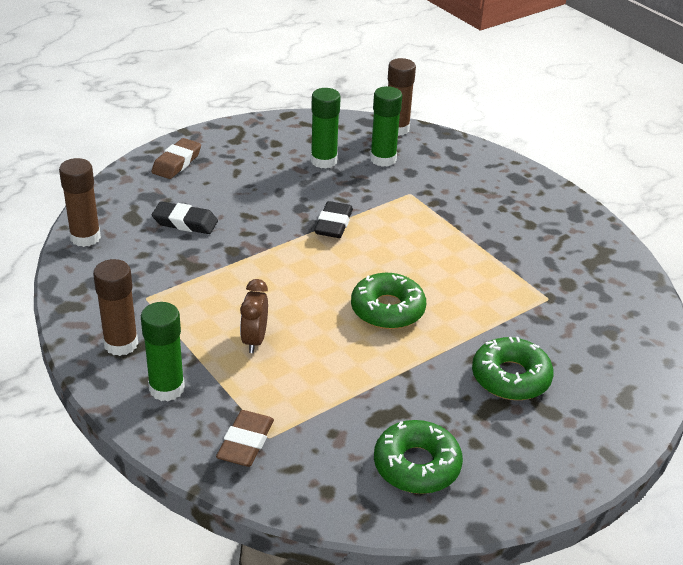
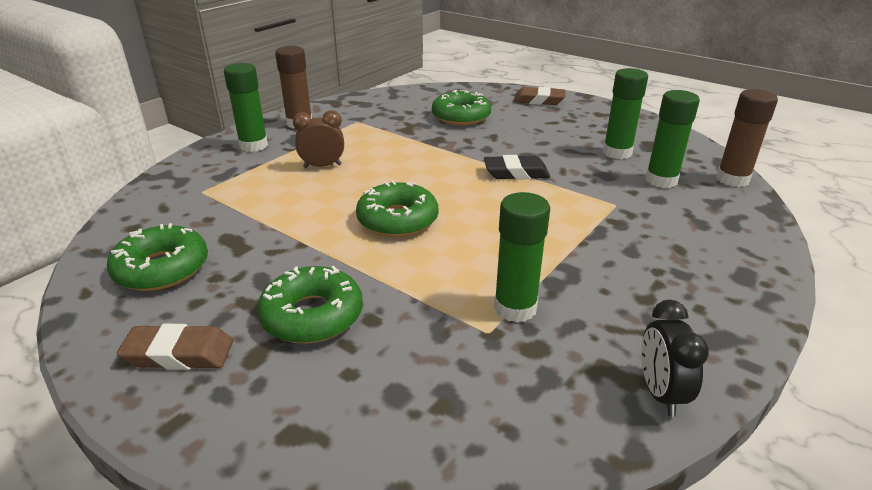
camera: 75 degrees right, 5 degrees down
brown glue stick [59,158,101,247] -> none
black eraser [152,201,218,234] -> green donut [432,90,491,126]
brown eraser [216,410,274,467] -> brown eraser moved to [117,324,233,370]
none -> green glue stick [494,192,550,323]
none -> black clock [641,300,709,417]

